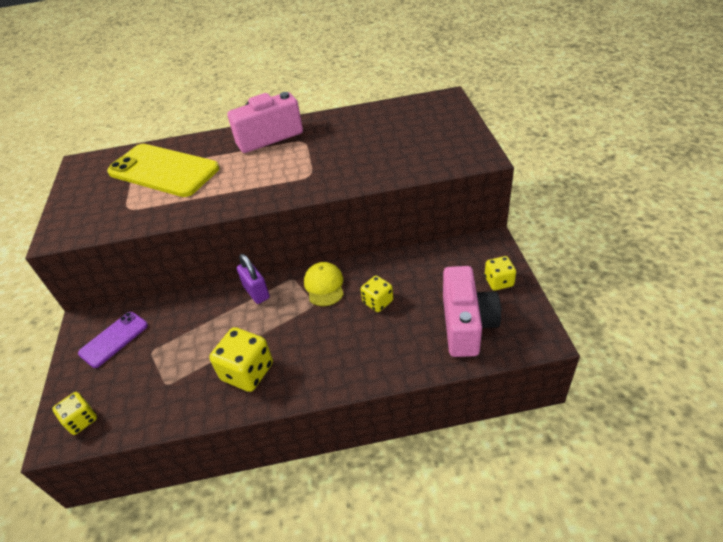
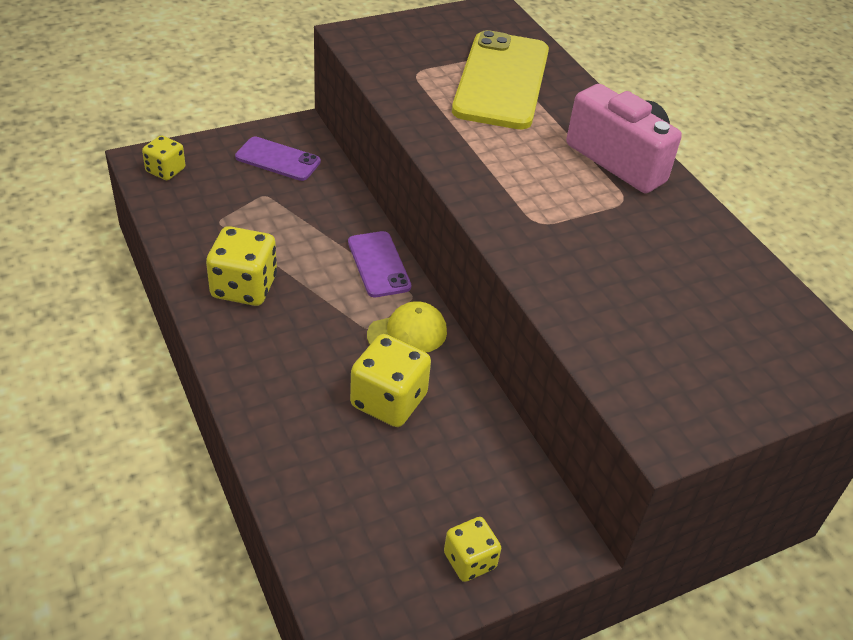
camera: 65 degrees right, 0 degrees up
purple padlock [237,254,270,304] -> purple phone [348,231,411,297]
yellow dice [361,276,393,312] -> yellow dice [350,334,431,427], size x1.63
pink camera [443,266,501,357] -> none

